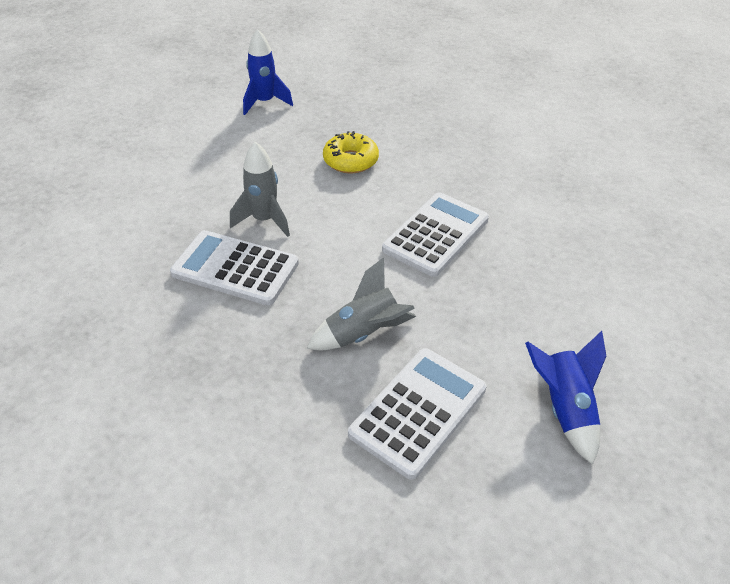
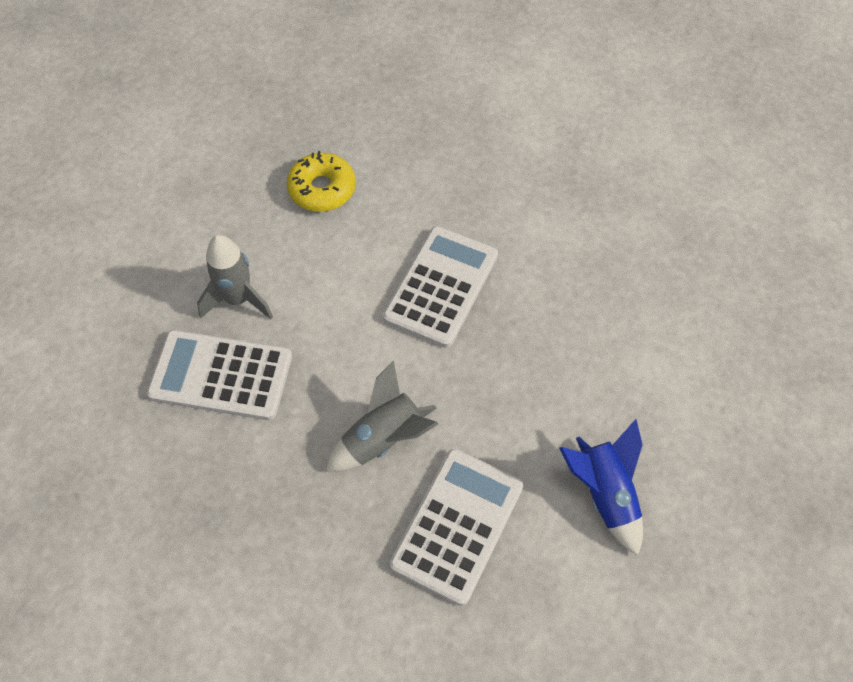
camera: 10 degrees left, 15 degrees up
blue rocket [243,29,293,115] -> none

